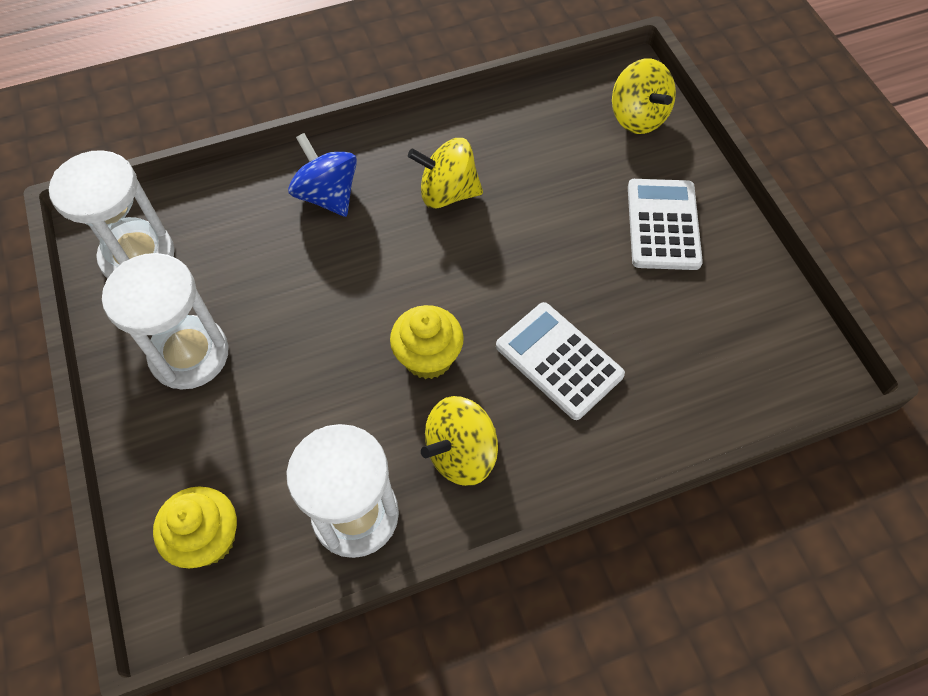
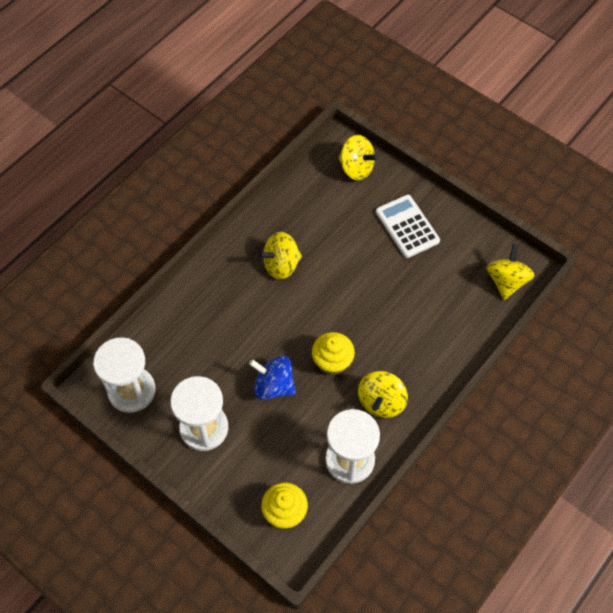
camera: 30 degrees left, 0 degrees up
blue spinning top [288,133,357,217] -> blue spinning top moved to [249,356,296,400]
white calculator [496,302,625,420] -> none
none -> yellow spinning top [486,244,535,300]

